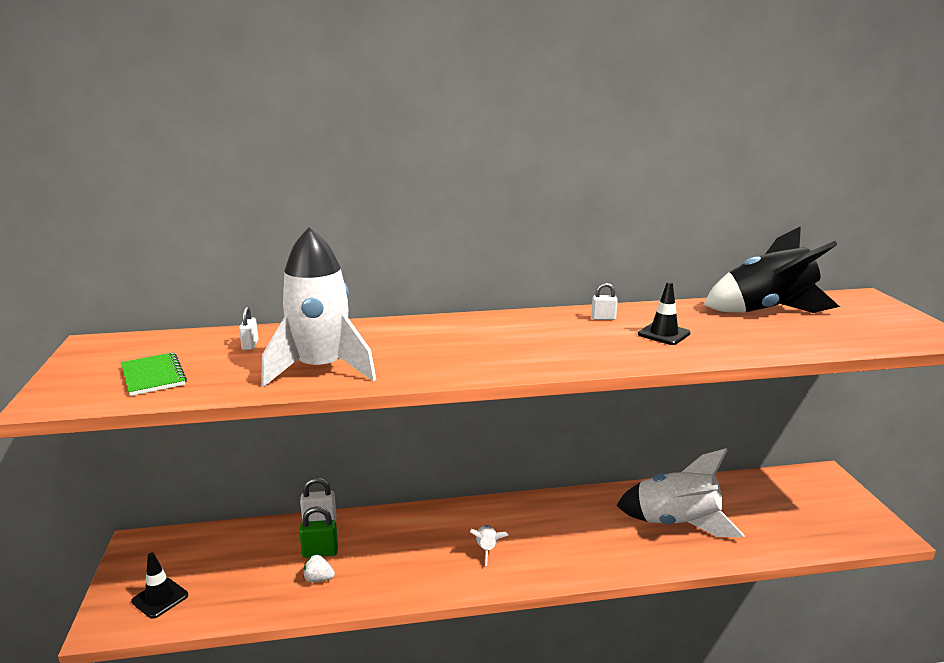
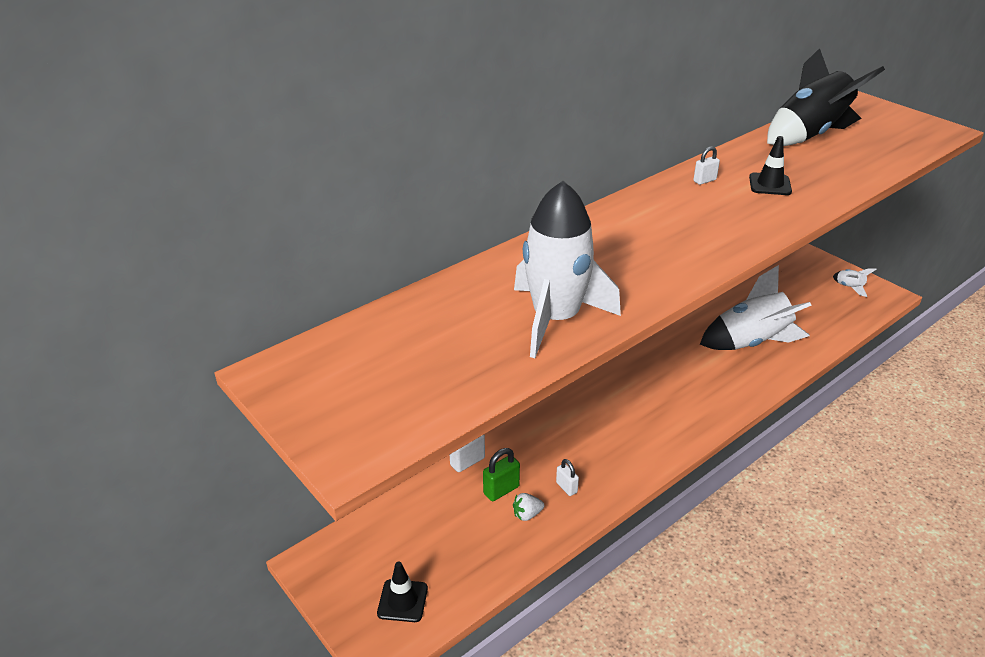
camera: 30 degrees left, 15 degrees up
green notebook [121,352,187,396] -> none
white padlock [239,306,259,350] -> white padlock moved to [556,459,579,496]
white rocket [470,525,509,566] -> white rocket moved to [833,268,877,297]

